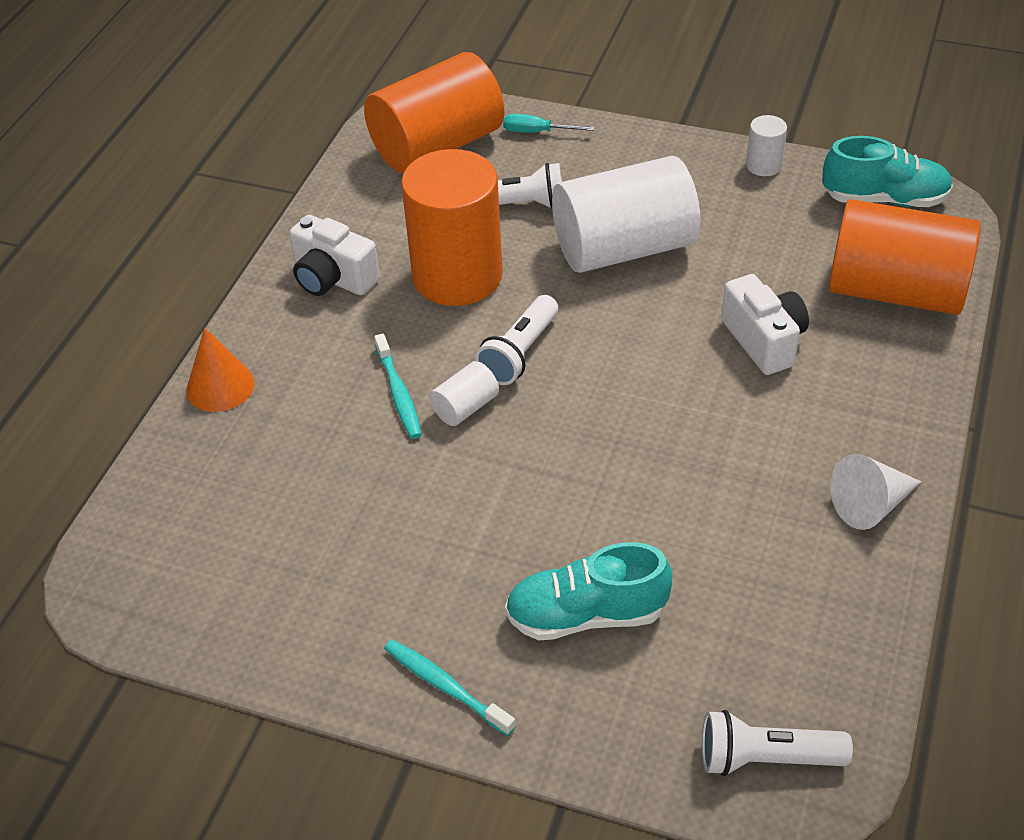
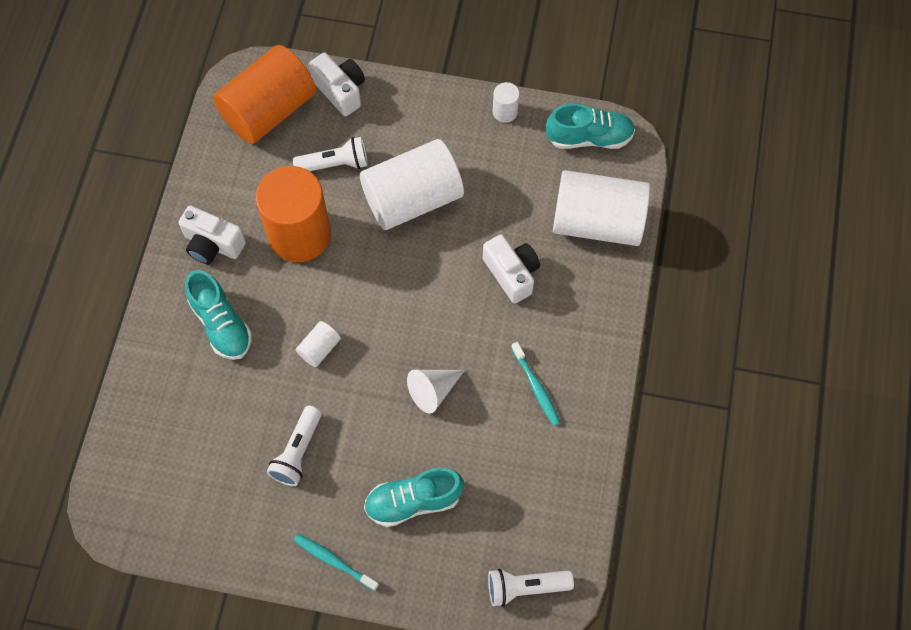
camera: 10 degrees left, 20 degrees up
orange cone [186,327,255,412] -> none
turquoise toothbrush [374,334,422,439] -> turquoise toothbrush moved to [511,342,561,426]
white flashlight [475,295,558,385] -> white flashlight moved to [267,405,322,486]
turquoise screwdriver [503,114,595,133] -> white camera [309,53,365,116]
orange cylinder [829,199,981,315] -> white cylinder [553,170,650,246]
white cone [830,454,921,530] -> white cone moved to [407,370,465,413]
none -> turquoise shoe [185,270,252,360]

